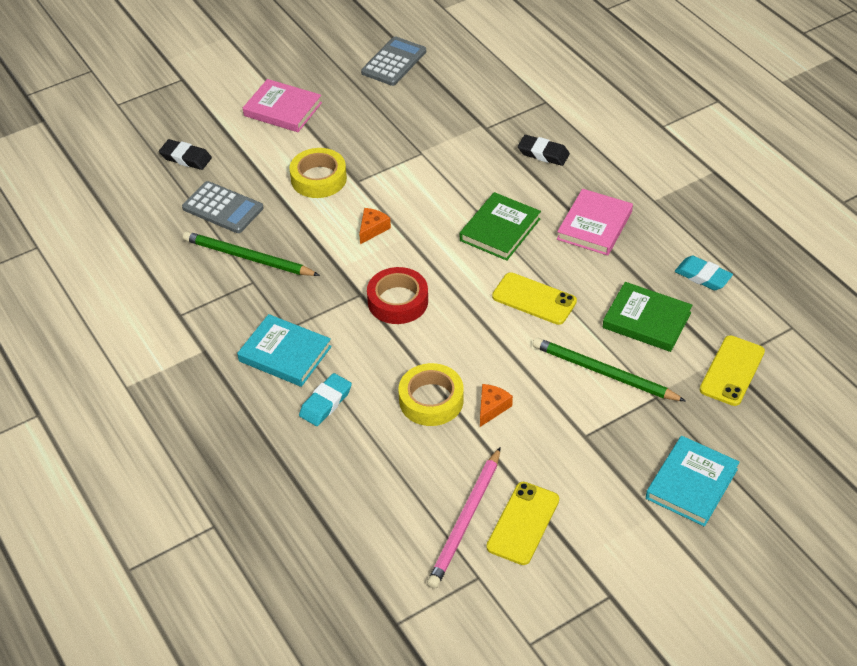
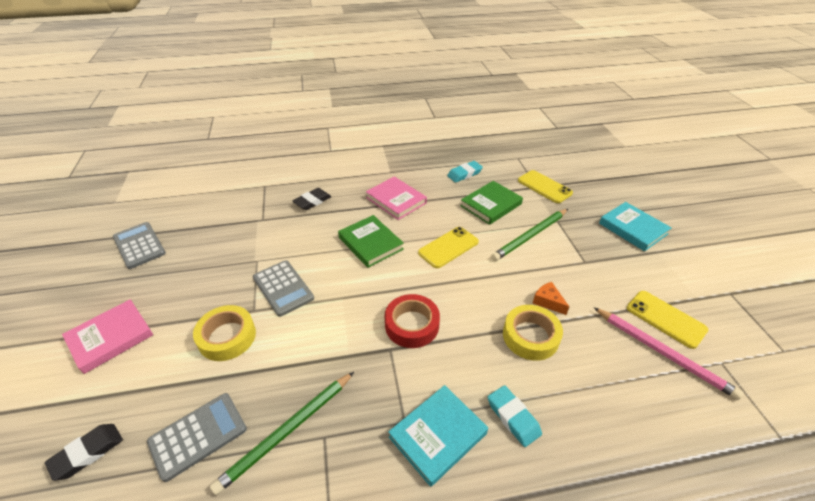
camera: 70 degrees left, 5 degrees down
orange cheese [359,208,391,244] -> none
none -> grey calculator [253,260,314,317]

